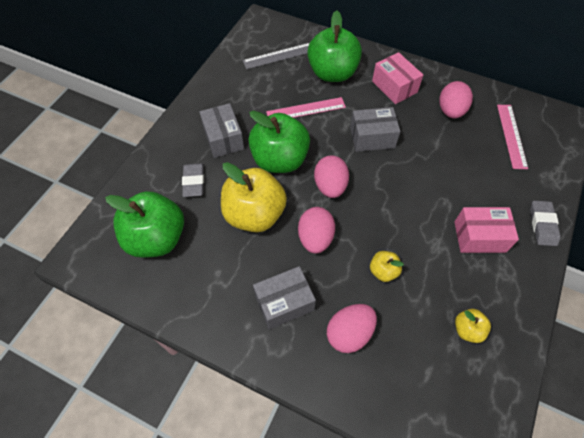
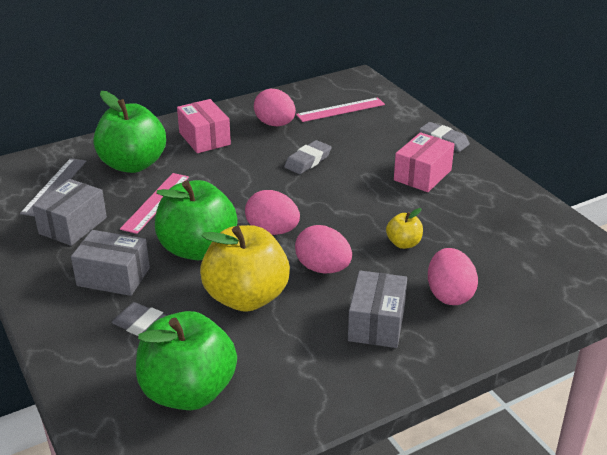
camera: 55 degrees left, 25 degrees down
grey box [350,107,401,152] -> grey box moved to [32,179,107,246]
pink box [372,52,423,104] -> pink box turned 60 degrees clockwise [177,99,231,153]
yellow apple [455,309,491,343] -> none
pink ruler [497,105,528,169] -> pink ruler turned 60 degrees counterclockwise [296,97,385,122]
none -> grey eraser [284,140,332,174]

